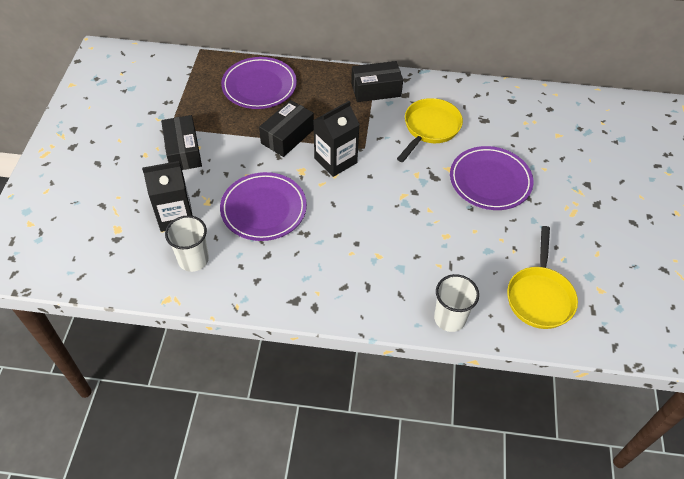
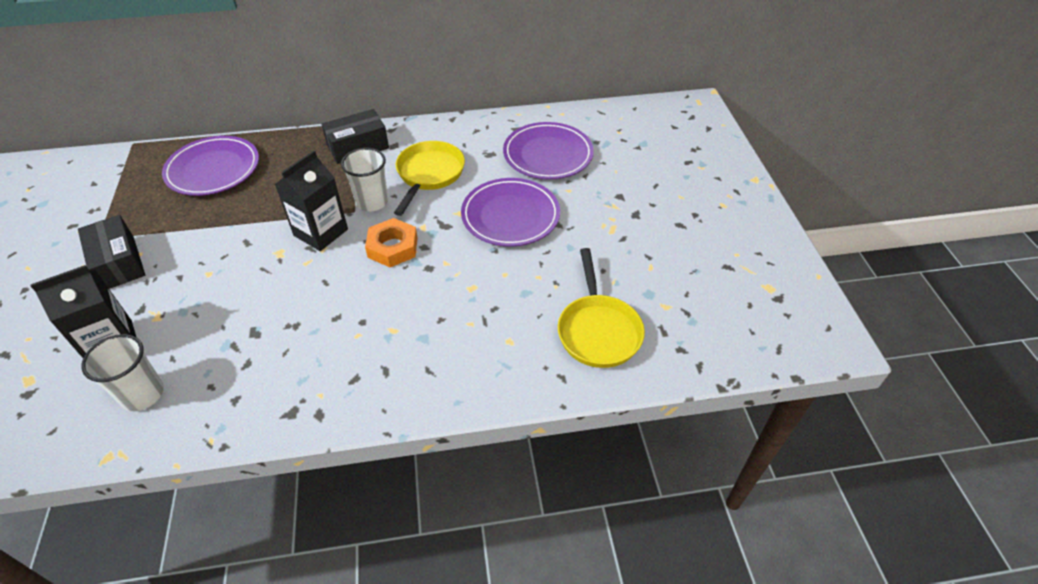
camera: 15 degrees left, 5 degrees down
purple plate [220,172,307,241] -> purple plate moved to [503,122,594,179]
black box [259,100,314,157] -> none
white cup [434,274,479,332] -> white cup moved to [341,148,388,211]
none -> orange nut [365,218,418,267]

